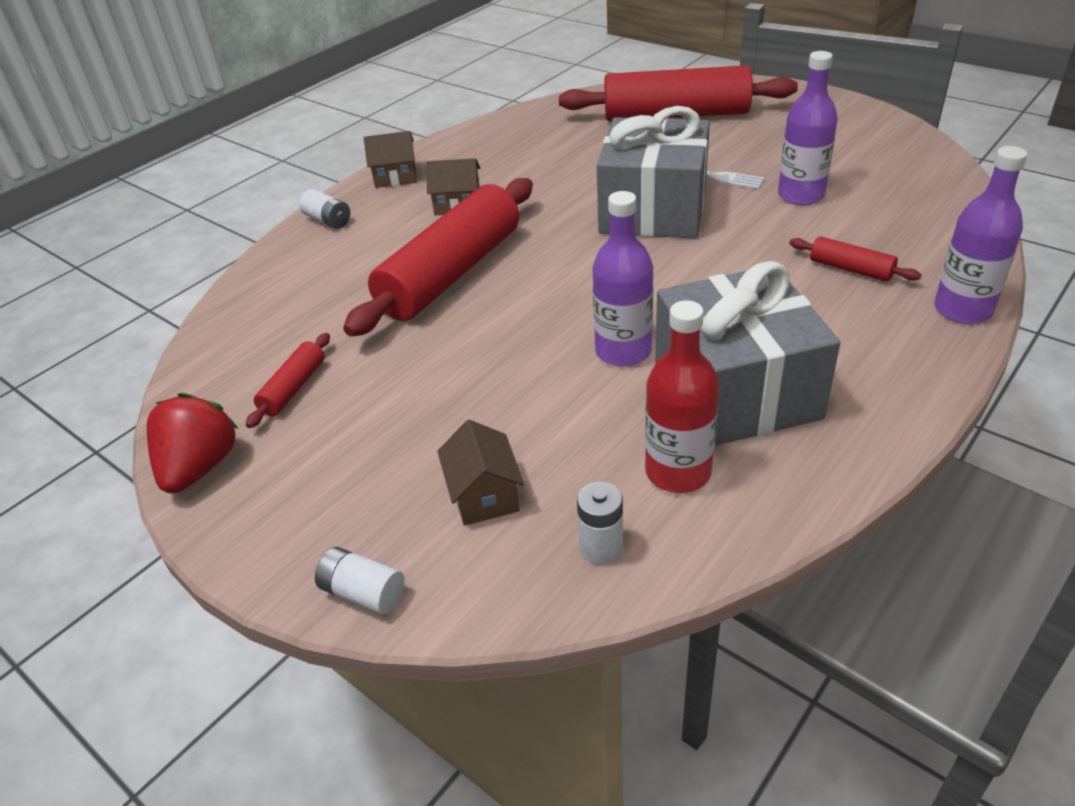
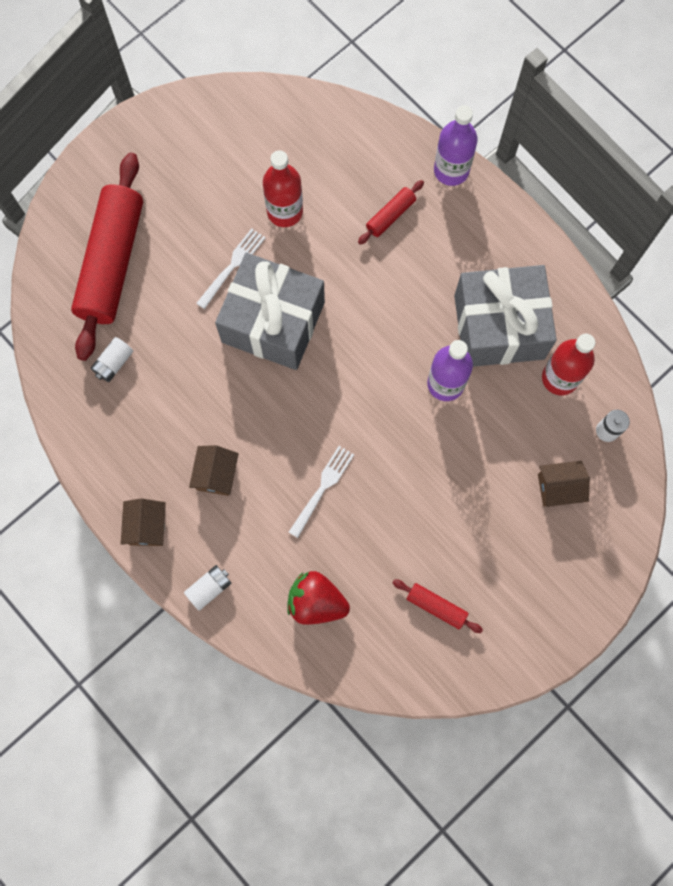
camera: 85 degrees left, 35 degrees up
red strawberry [147,393,239,494] -> red strawberry moved to [287,571,350,625]
white battery [315,547,405,615] -> white battery moved to [91,337,133,382]
red rolling pin [343,178,533,337] -> white fork [289,446,354,538]
purple bottle [778,51,838,205] -> red bottle [263,150,303,227]

